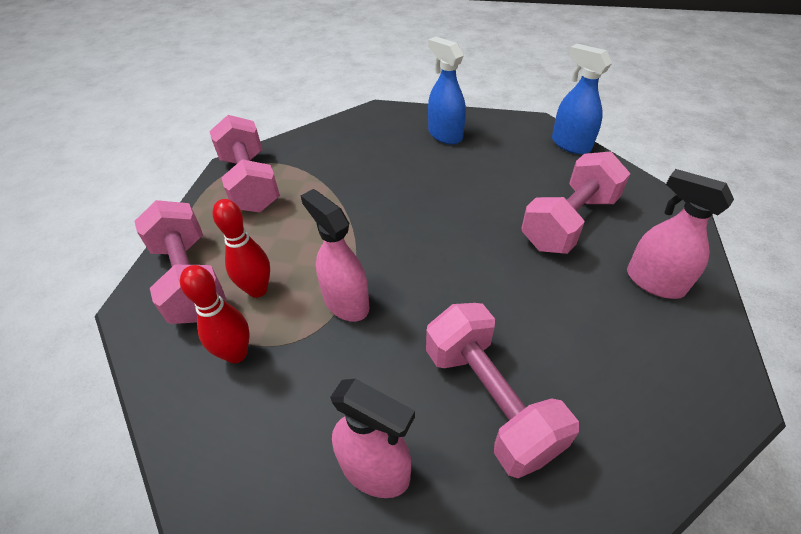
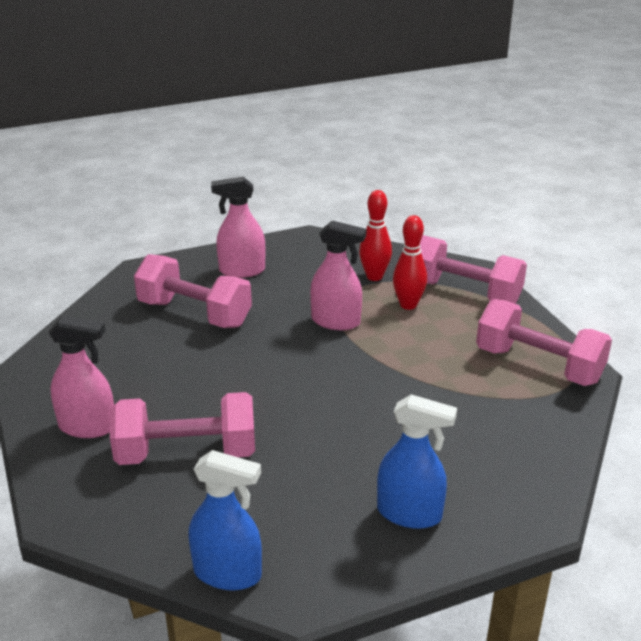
camera: 145 degrees right, 15 degrees down
pink dumbbell [521,151,631,254] -> pink dumbbell turned 75 degrees clockwise [110,392,255,465]

